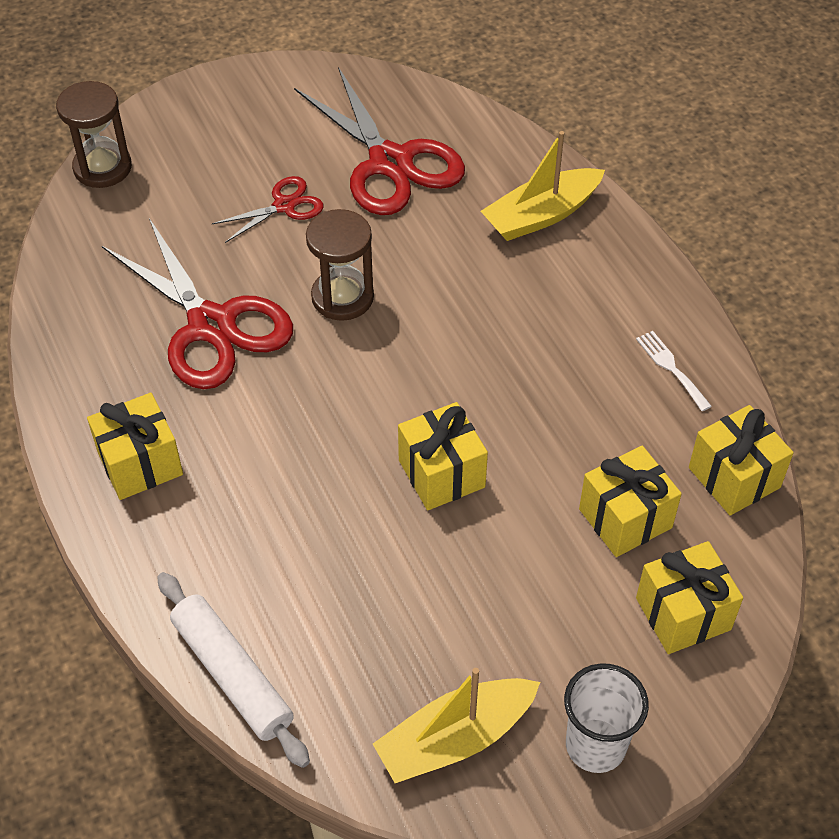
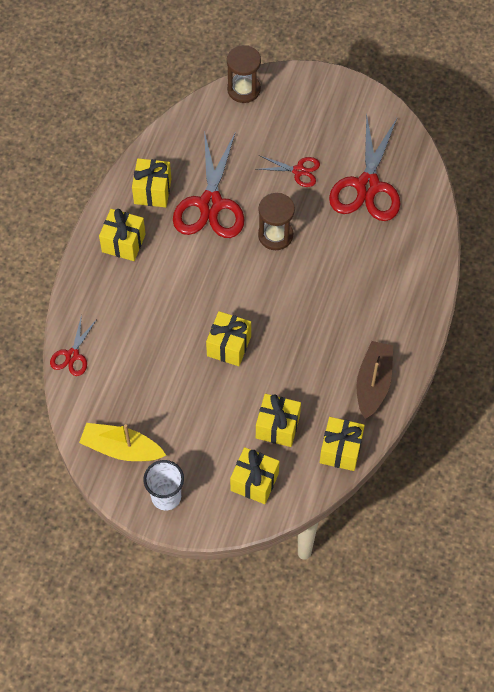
camera: 45 degrees right, 10 degrees up
white rolling pin [157,572,310,768] -> red scissors [50,314,97,376]
yellow boat [481,131,605,241] -> none
white fork [636,331,712,411] -> brown boat [357,341,393,419]
none -> yellow gift [132,158,171,207]

